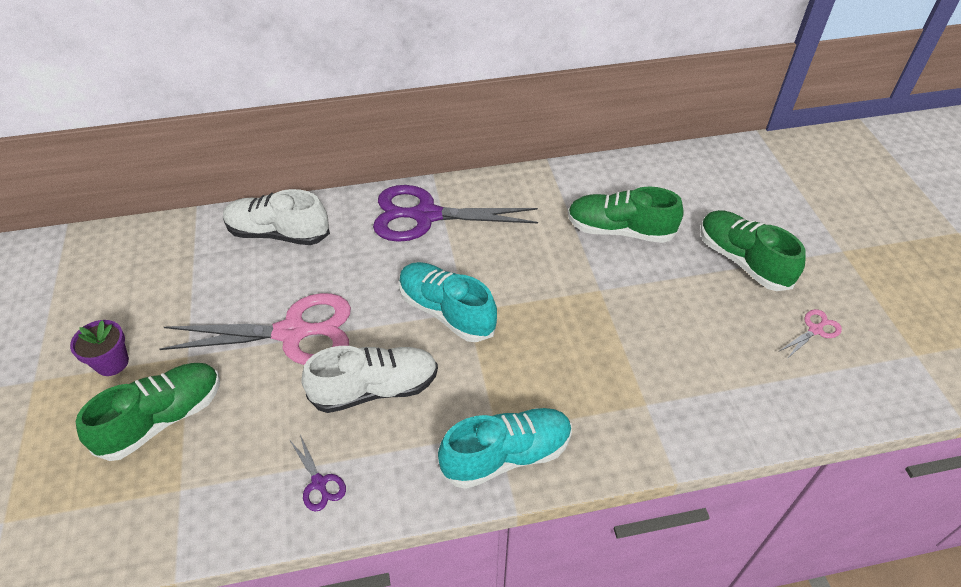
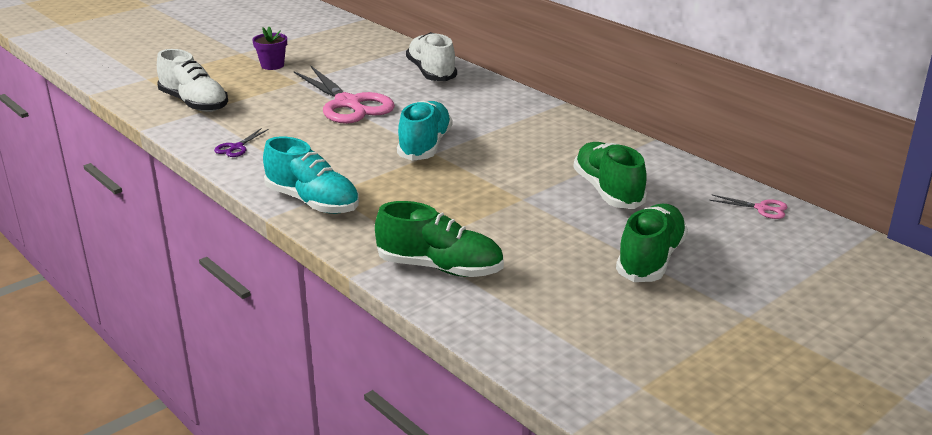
camera: 60 degrees right, 20 degrees down
green shoe [76,363,220,461] -> green shoe moved to [375,201,504,277]
white shoe [302,346,438,413] -> white shoe moved to [157,49,228,112]
purple scissors [373,185,538,242] -> none
pink scissors [778,309,842,359] -> pink scissors moved to [709,195,787,219]

